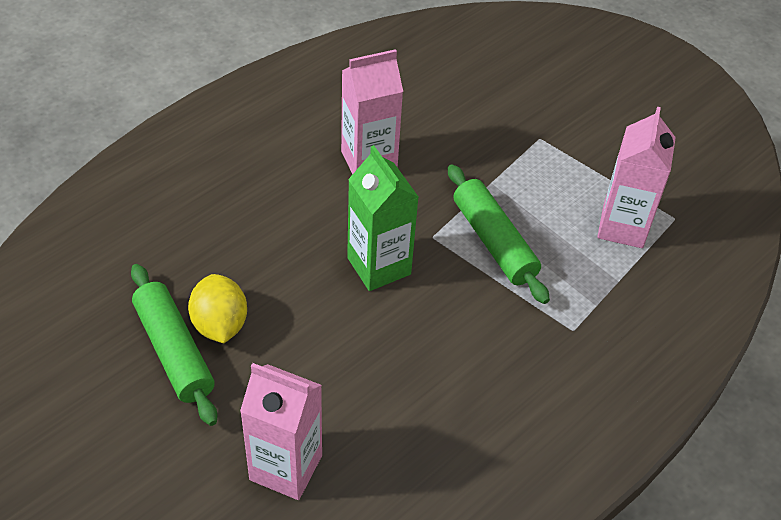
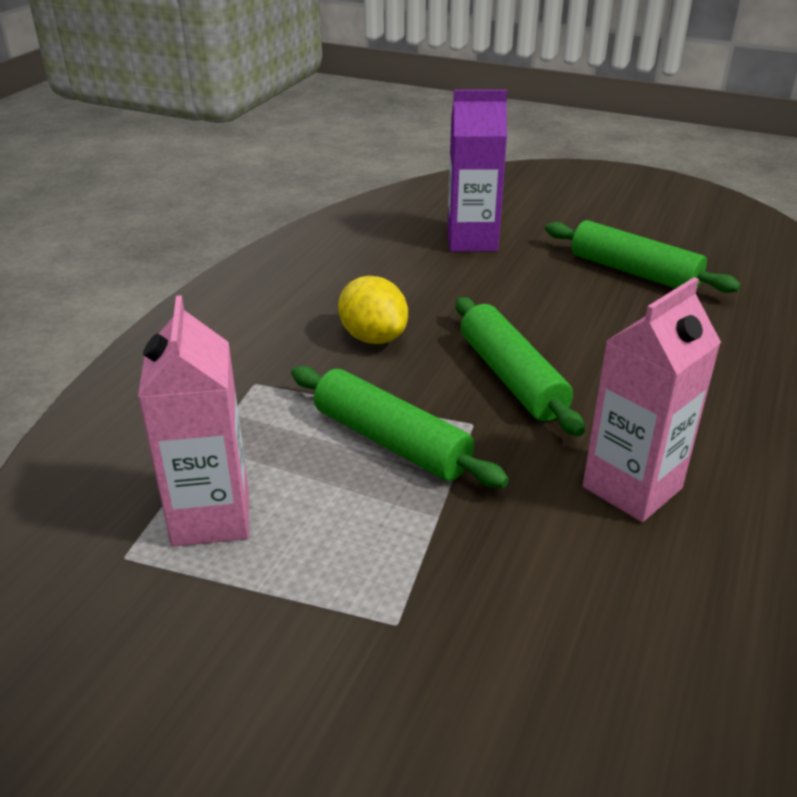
camera: 160 degrees right, 15 degrees down
yellow lemon [188,274,247,343] -> yellow lemon moved to [338,276,408,344]
pink carton [240,363,322,500] -> purple carton [447,90,507,252]
green carton [347,145,419,291] -> green rolling pin [456,297,585,436]

